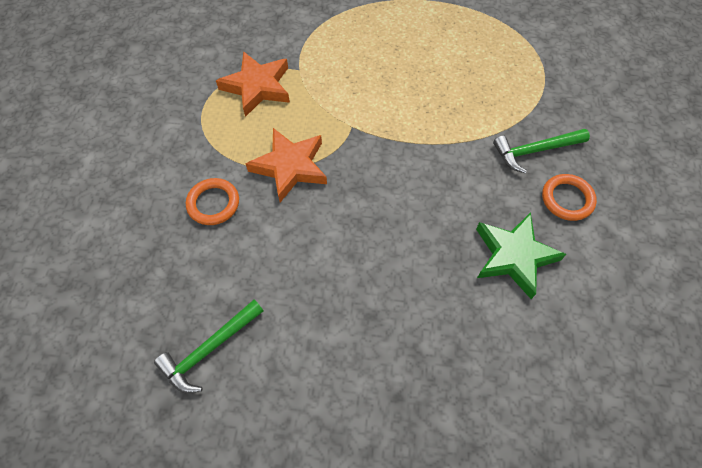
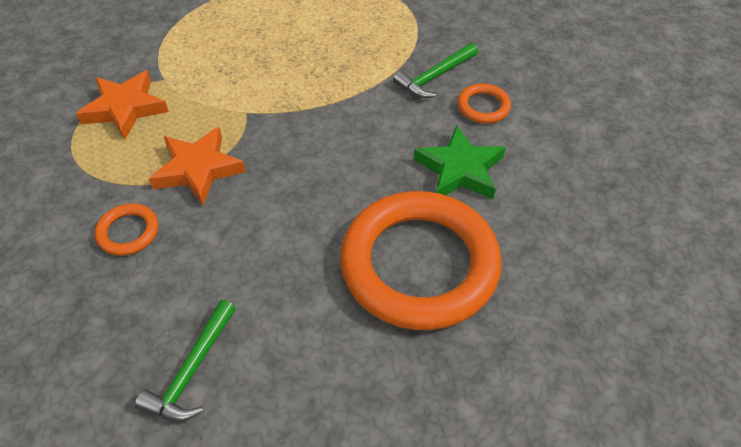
camera: 25 degrees left, 10 degrees down
none -> orange ring [340,191,502,330]

